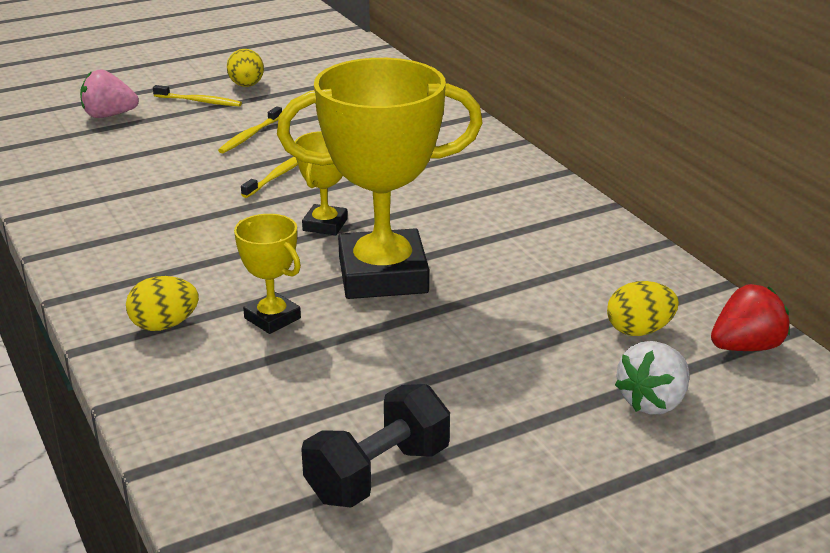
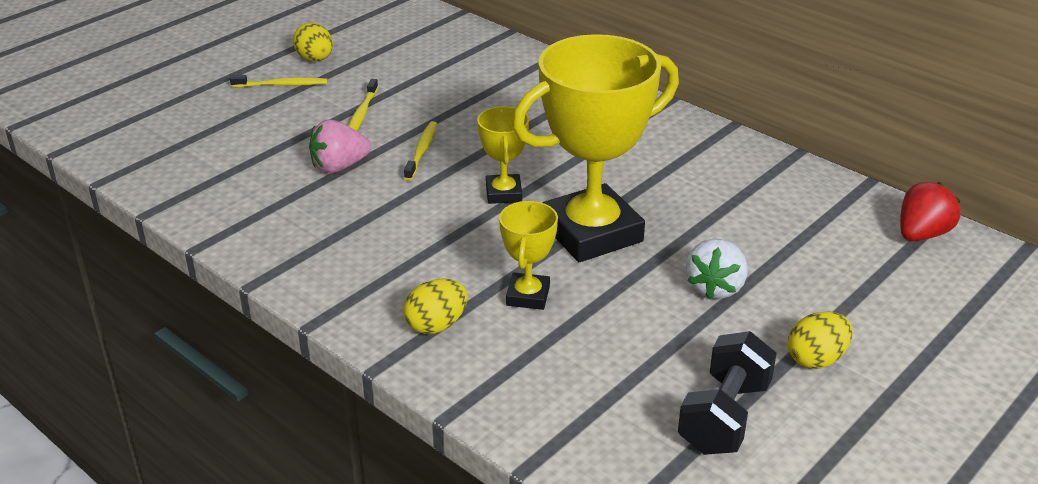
camera: 20 degrees left, 5 degrees up
pink strawberry [80,69,139,118] -> pink strawberry moved to [309,120,371,173]
yellow trophy [234,214,301,334] -> yellow trophy turned 75 degrees clockwise [499,201,558,310]
yellow egg [607,281,679,336] -> yellow egg moved to [788,311,852,369]
white strawberry [615,341,690,415] -> white strawberry moved to [686,238,748,300]

